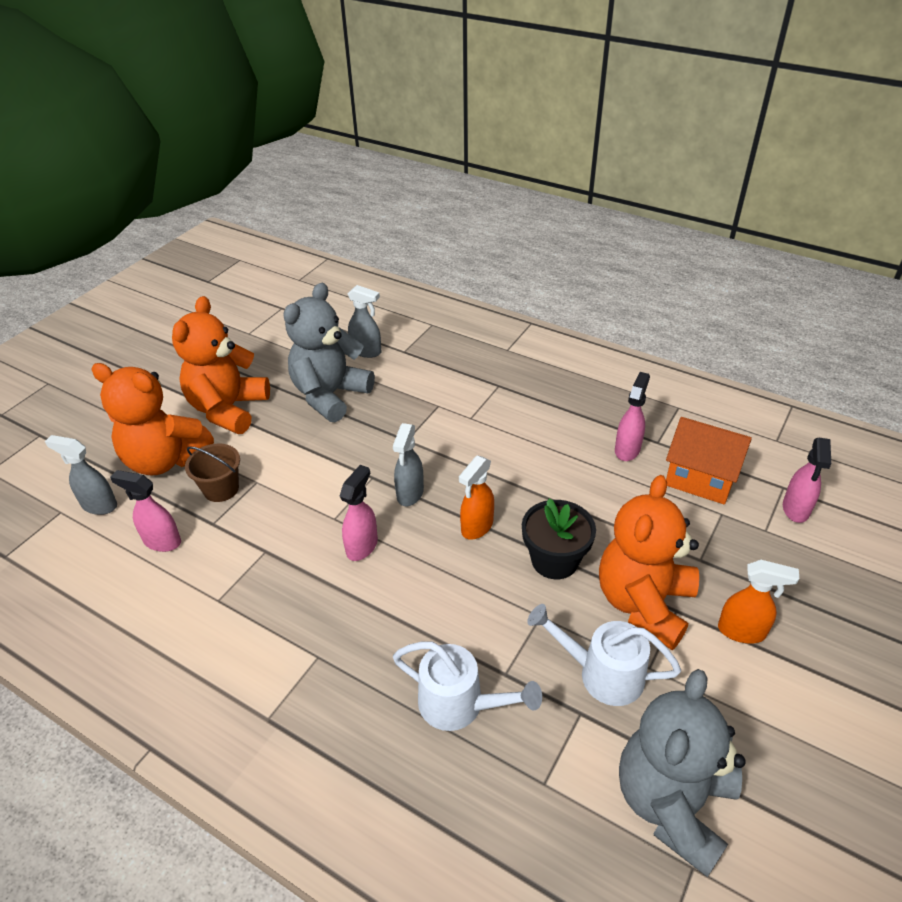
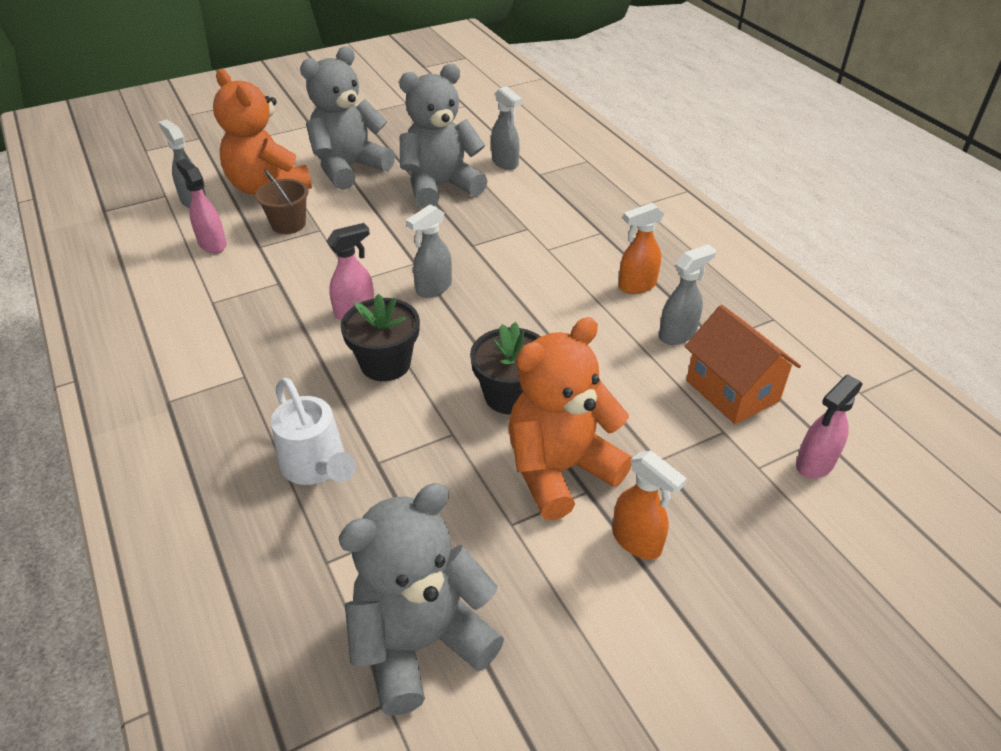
camera: 30 degrees right, 0 degrees up
orange teddy bear [172,296,270,434] -> grey teddy bear [300,46,395,190]
orange spray bottle [459,455,494,540] -> orange spray bottle moved to [618,203,664,294]
white watering can [527,604,681,706] -> none
pink spray bottle [615,372,650,461] -> grey spray bottle [659,244,716,345]
none -> black flower pot [341,294,420,381]

